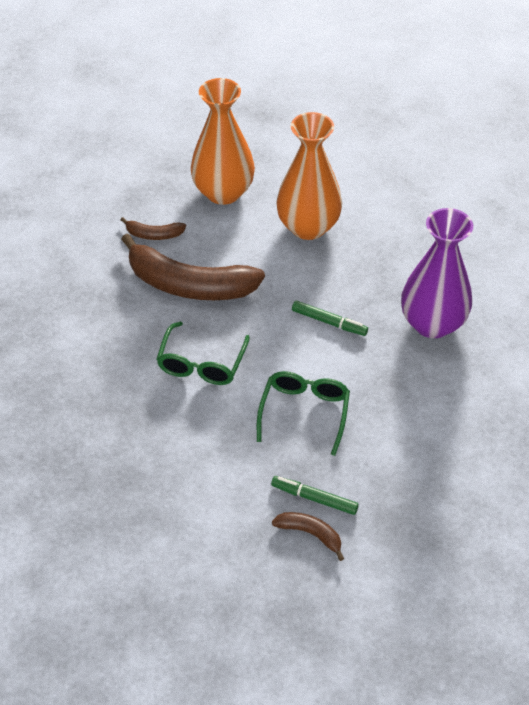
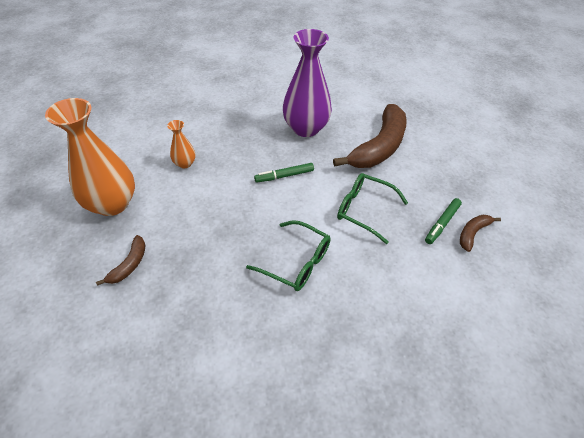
camera: 75 degrees left, 0 degrees up
brown banana [121,234,265,300] -> brown banana moved to [333,104,407,168]
orange vase [276,112,342,240] -> orange vase [167,120,196,169], size x0.47
green marker [292,301,368,336] -> green marker turned 150 degrees counterclockwise [254,163,314,183]

